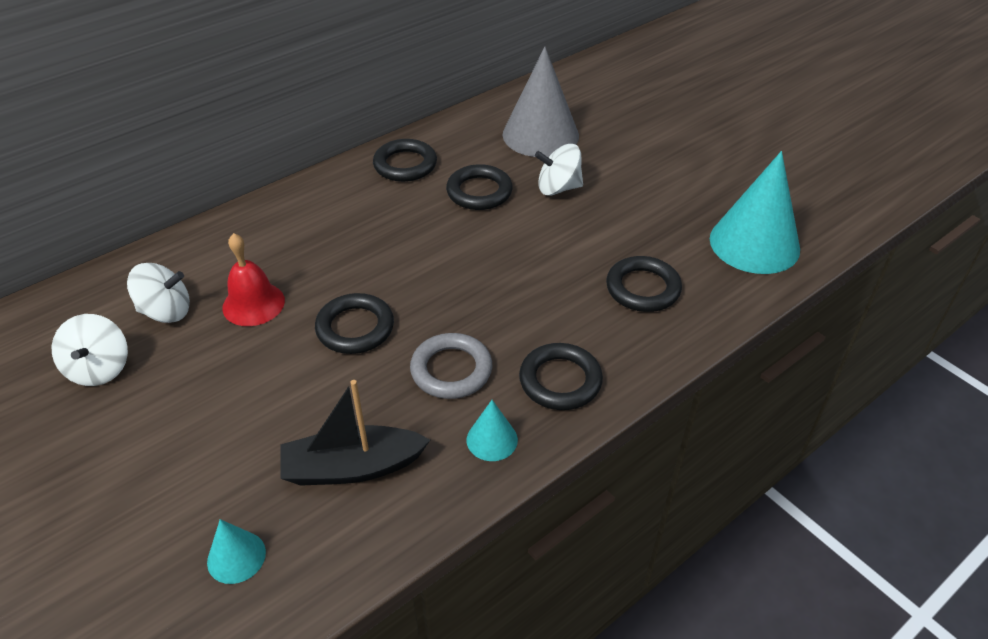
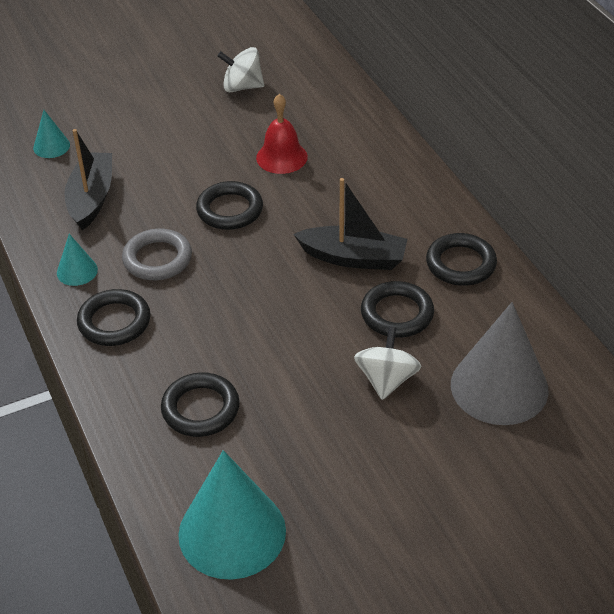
camera: 105 degrees right, 0 degrees up
white spinning top [127,263,190,323] -> none
none -> black boat [293,178,408,270]

